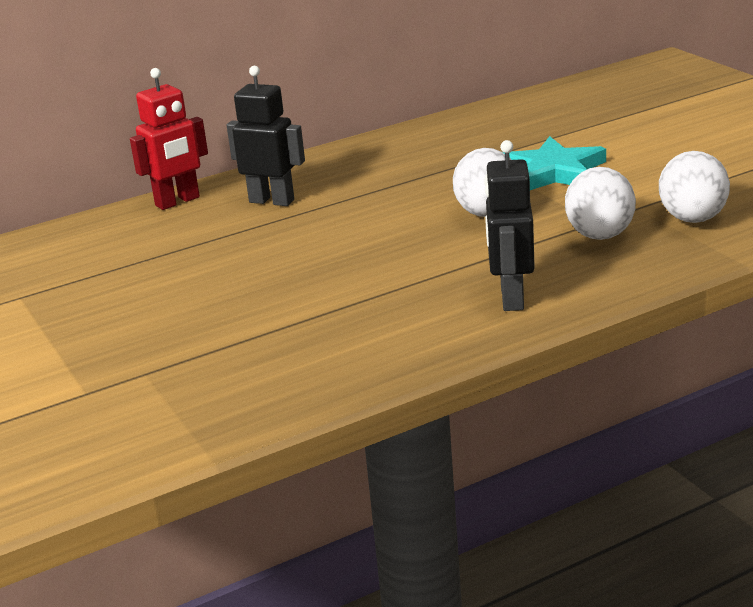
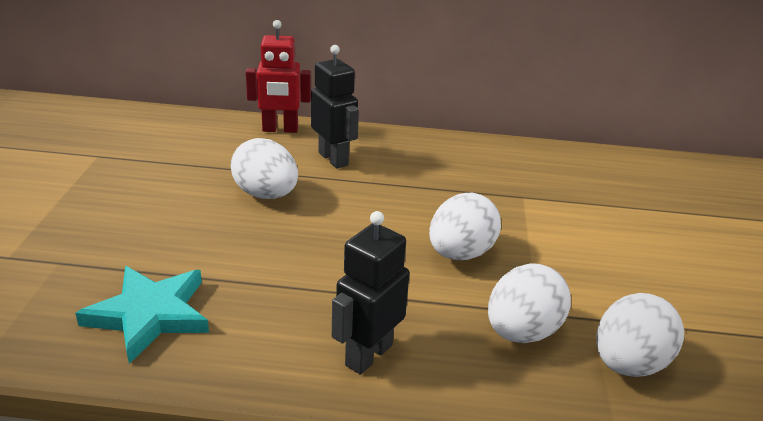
camera: 30 degrees right, 5 degrees up
turquoise star [503,136,606,190] -> turquoise star moved to [75,266,209,364]
none -> white egg [231,138,298,199]

